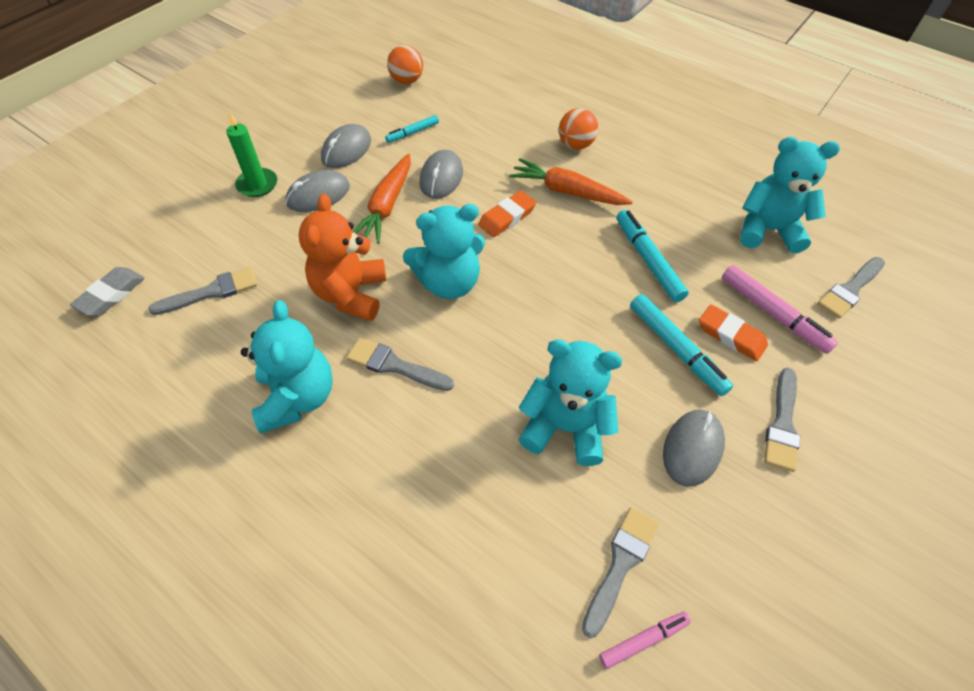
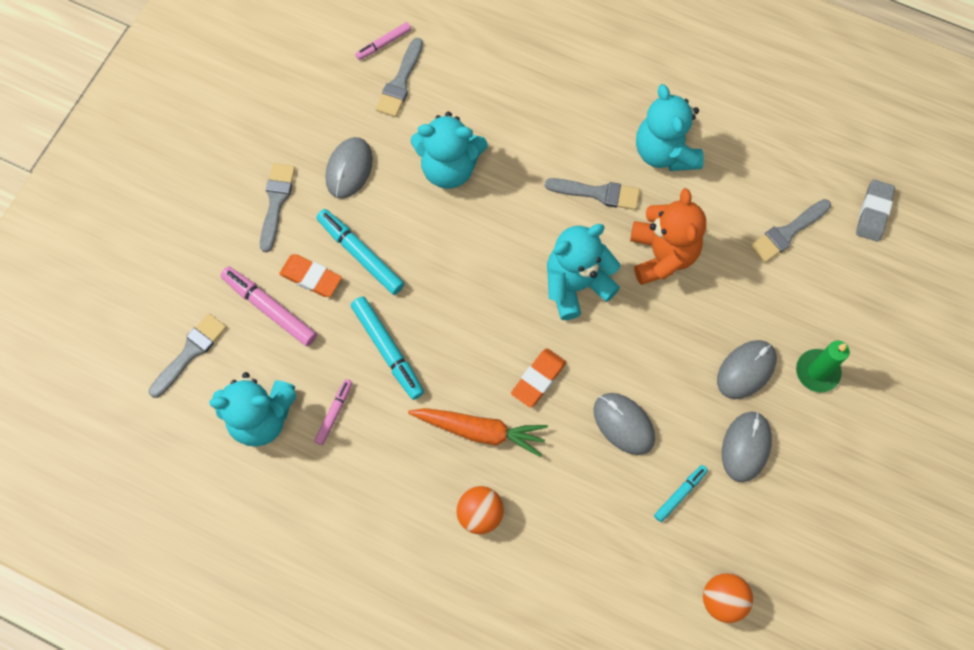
camera: 170 degrees right, 15 degrees up
orange carrot [353,153,411,244] -> none
grey mouse [420,150,463,199] -> grey mouse turned 45 degrees counterclockwise [594,393,655,455]
none -> pink marker [314,379,353,445]

